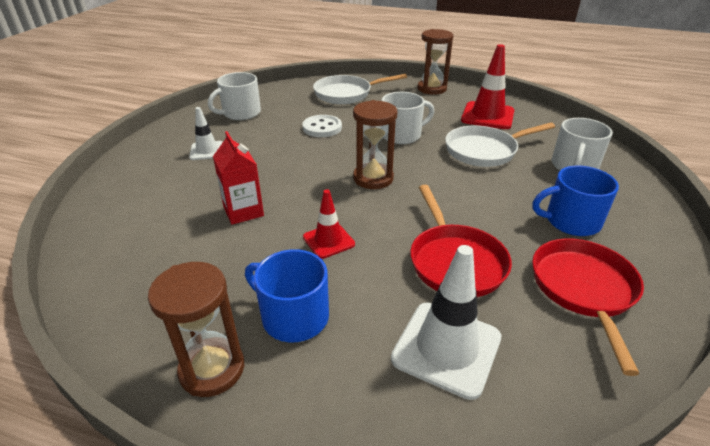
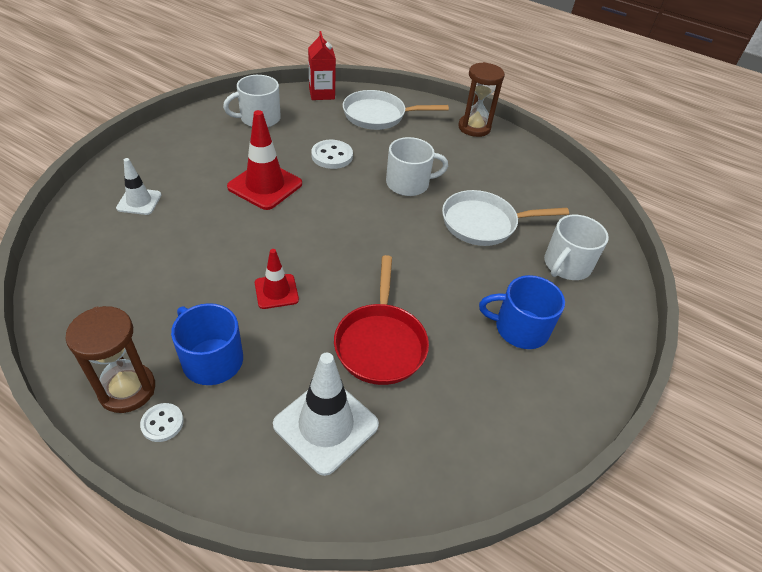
camera: 10 degrees right, 10 degrees up
white traffic cone [189,107,223,160] -> white traffic cone moved to [116,158,162,215]
red carton [213,131,264,225] -> red carton moved to [308,31,336,100]
brown hourglass [353,100,397,189] -> none
red traffic cone [461,44,514,129] -> red traffic cone moved to [227,110,302,210]
red pan [532,238,644,376] -> none
none -> white button [140,403,184,442]

